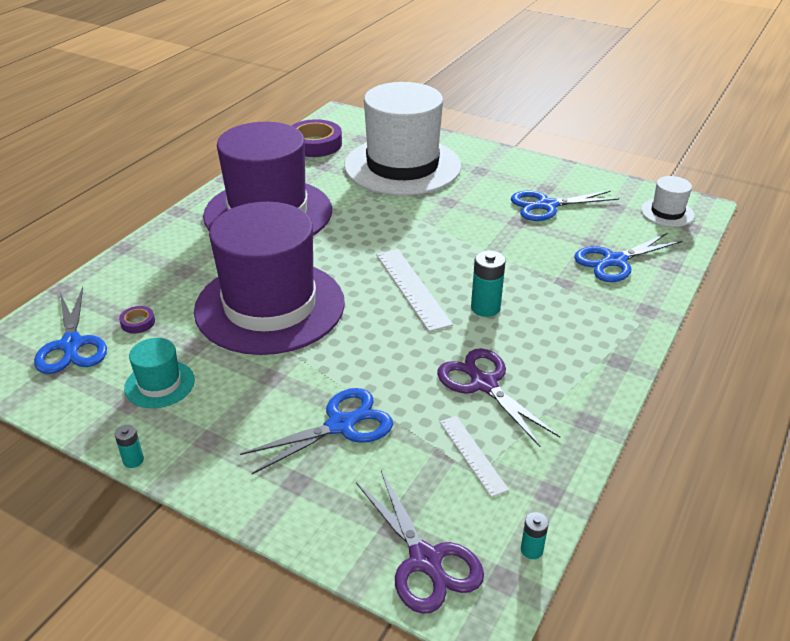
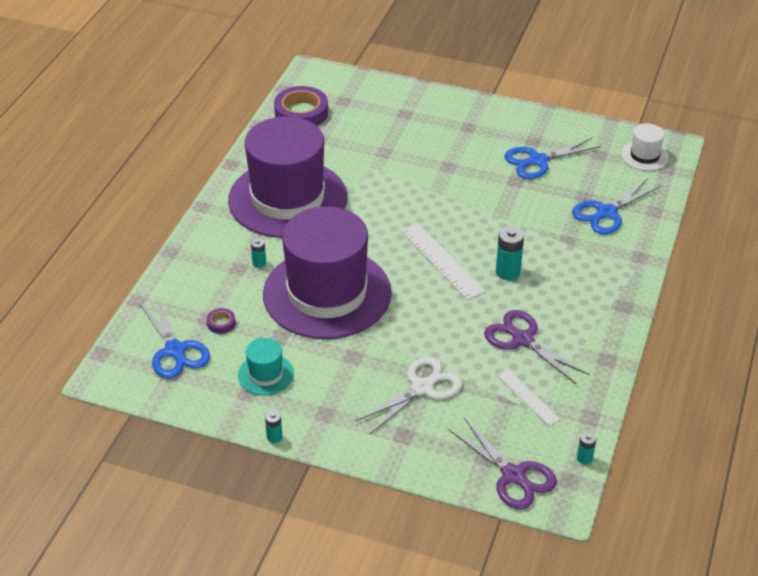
camera: 10 degrees left, 5 degrees up
blue scissors [240,388,393,474] -> white scissors [355,357,463,435]
white hat [344,82,461,196] -> none
none -> turquoise battery [251,238,266,268]

